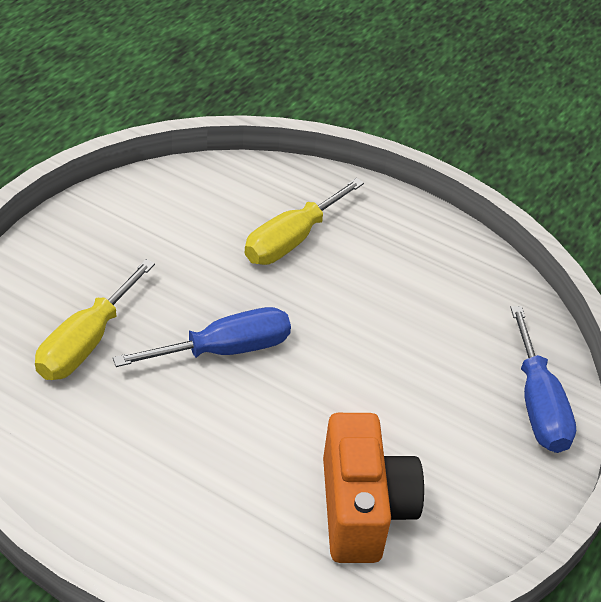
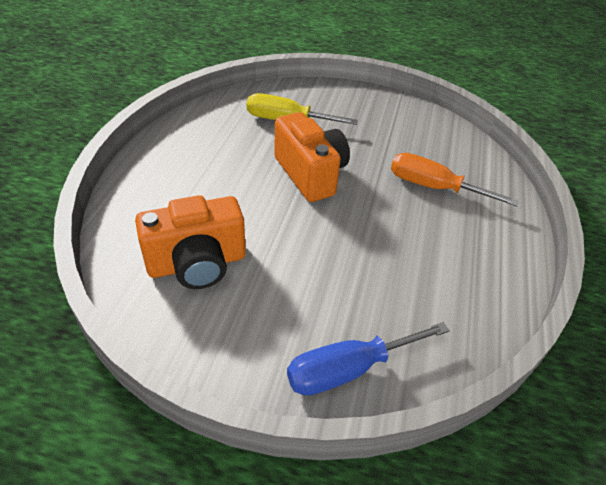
camera: 75 degrees right, 0 degrees up
blue screwdriver [113,307,291,367] -> orange camera [274,112,350,202]
yellow screwdriver [245,178,364,265] -> orange screwdriver [391,153,519,207]

